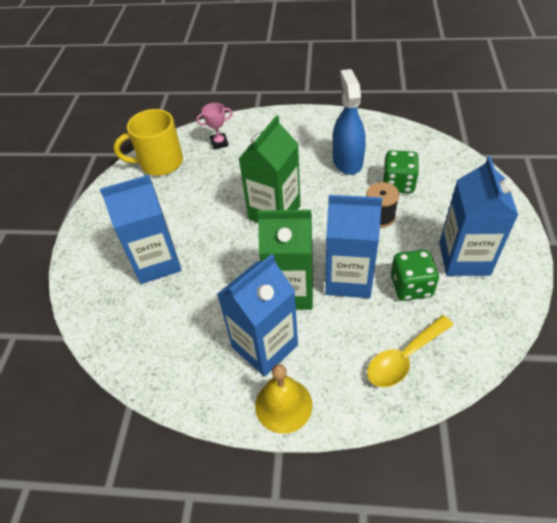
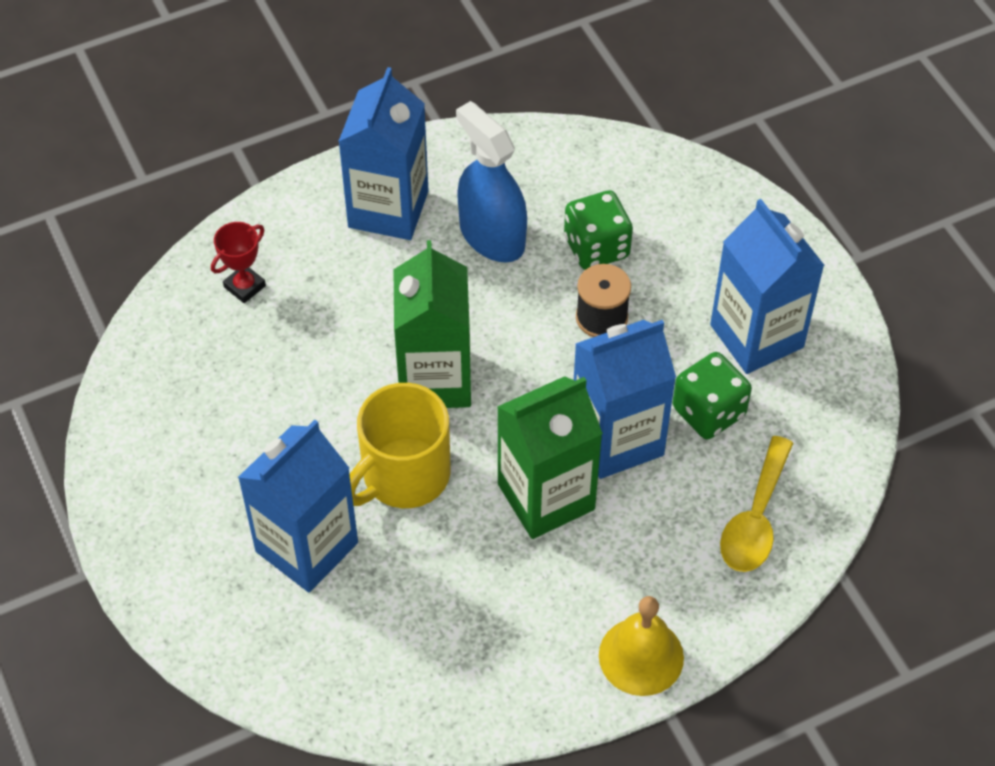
camera: 35 degrees left, 5 degrees up
yellow mug [114,109,183,176] -> yellow mug moved to [349,383,451,508]
pink trophy [196,103,233,149] -> red trophy [211,222,266,303]
blue carton [217,254,298,377] -> blue carton moved to [338,67,429,240]

